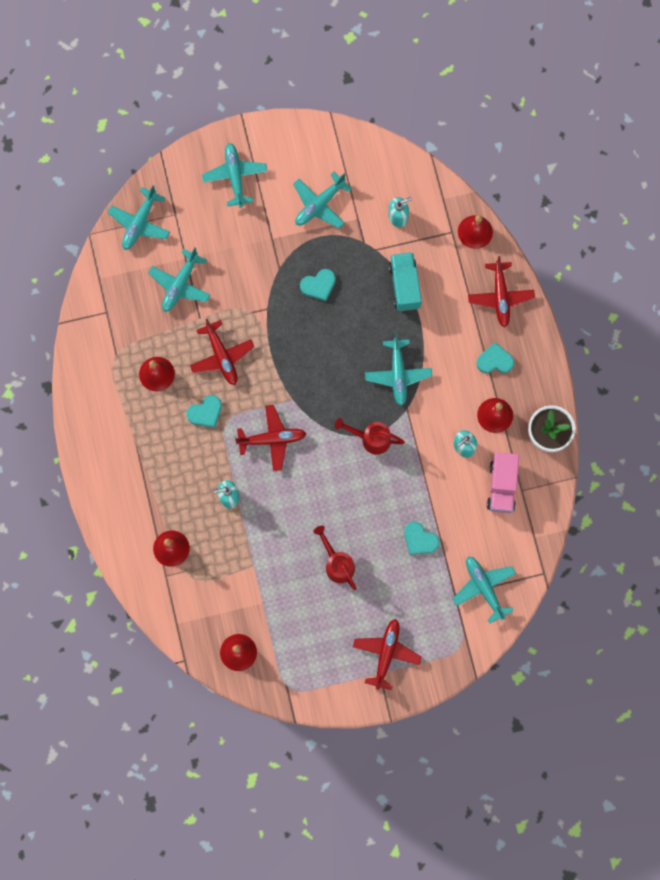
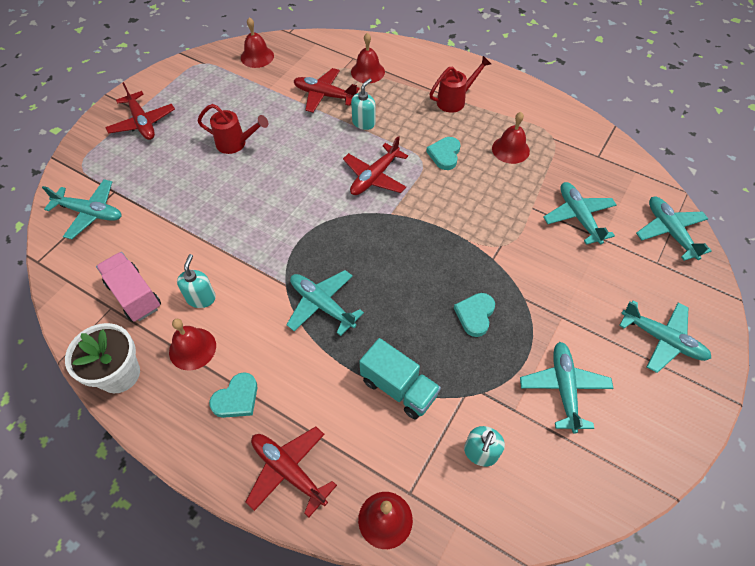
camera: 135 degrees right, 20 degrees down
red plane [190,319,254,385] -> red plane moved to [294,68,360,113]
red watering can [335,418,405,455] -> red watering can moved to [429,56,491,113]
turquoise heart [404,522,439,555] -> none

